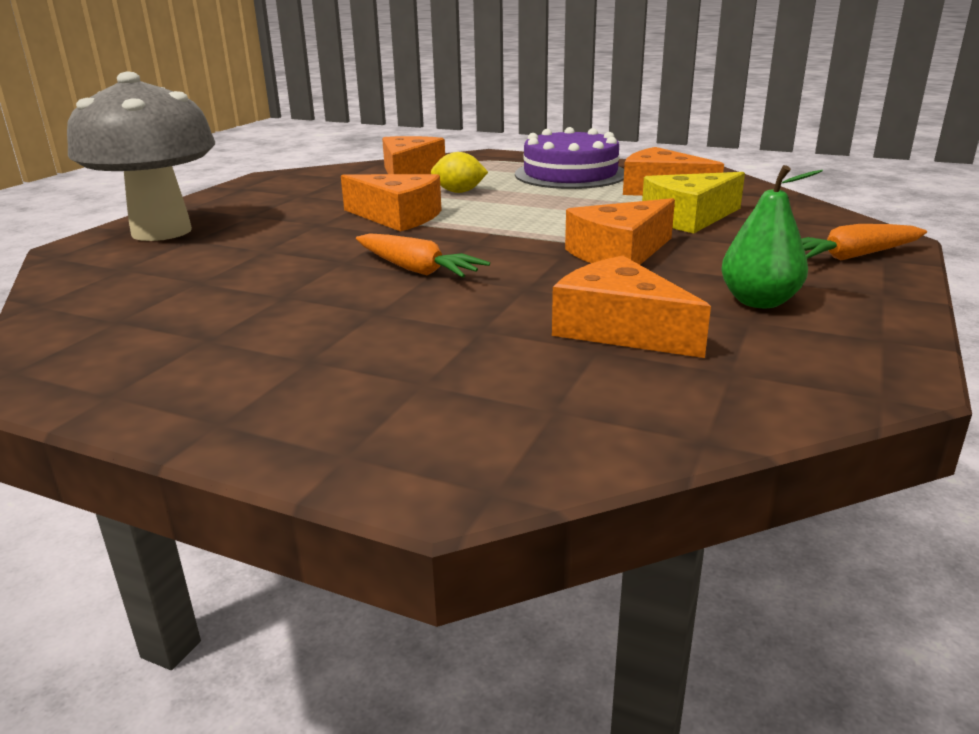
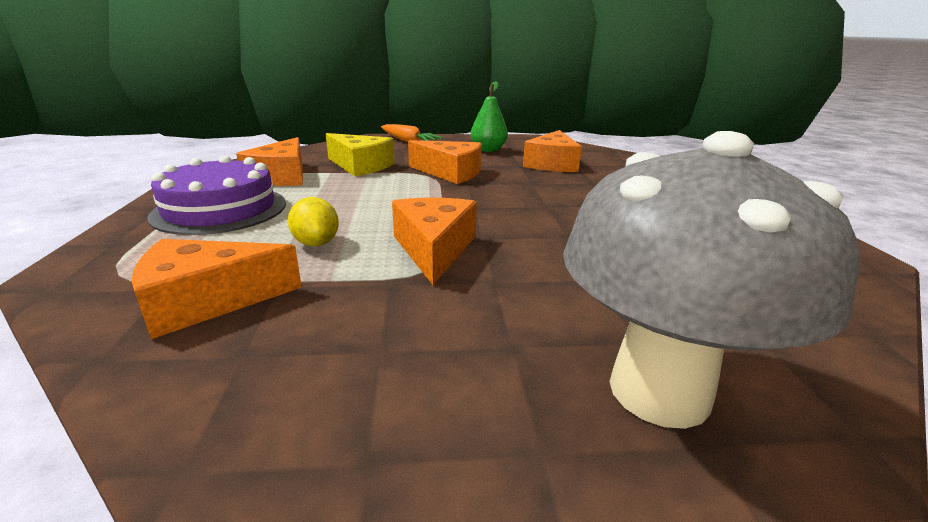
camera: 120 degrees left, 0 degrees up
orange carrot [356,233,490,278] -> none

